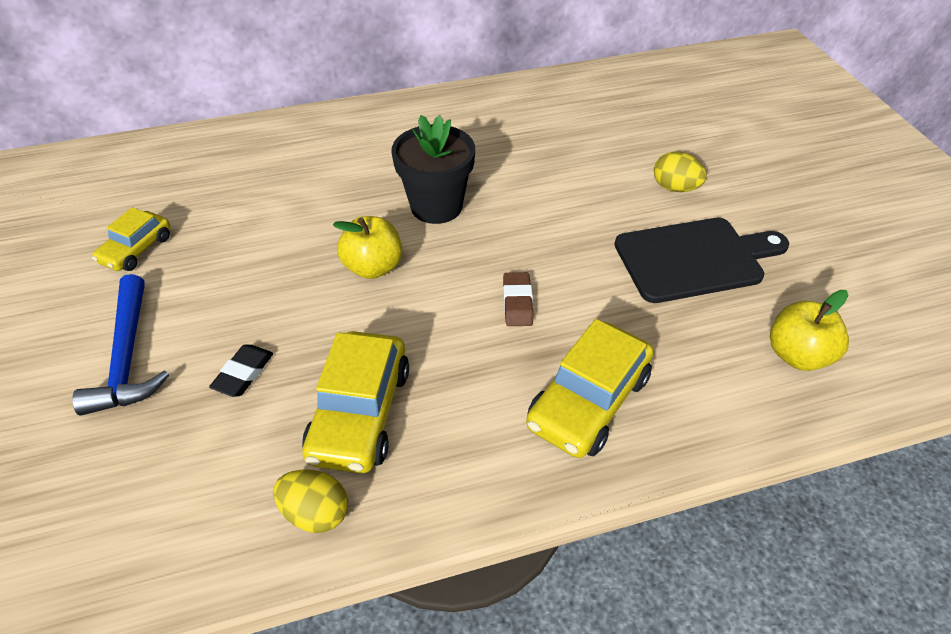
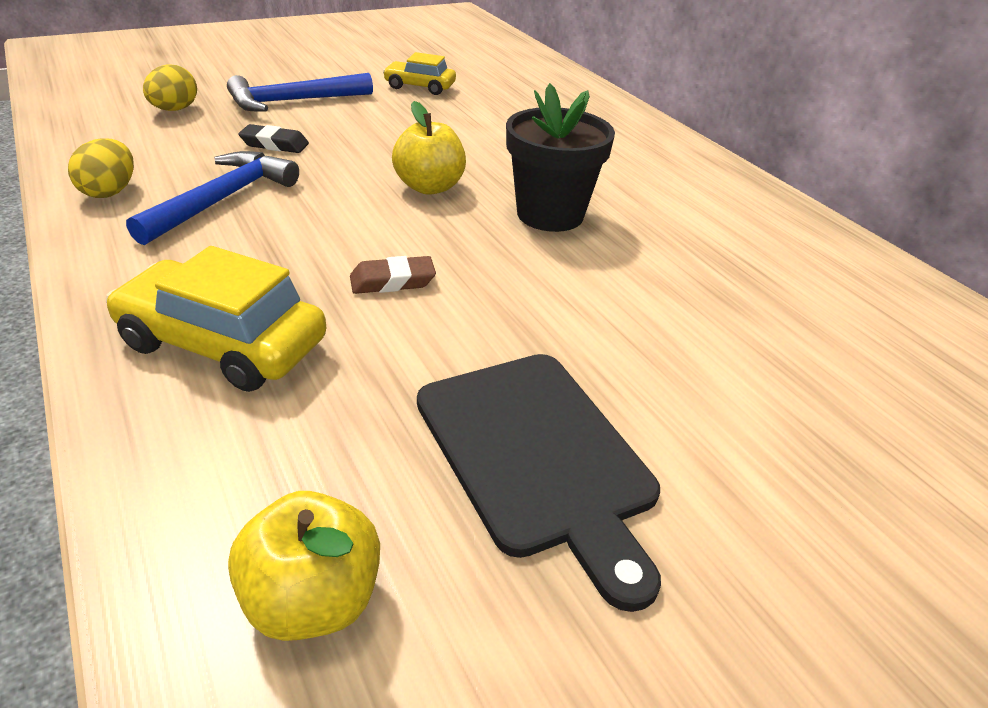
camera: 75 degrees right, 10 degrees down
yellow car [302,331,409,473] -> blue hammer [126,151,299,245]
yellow egg [654,151,707,192] -> yellow egg moved to [143,65,197,111]

